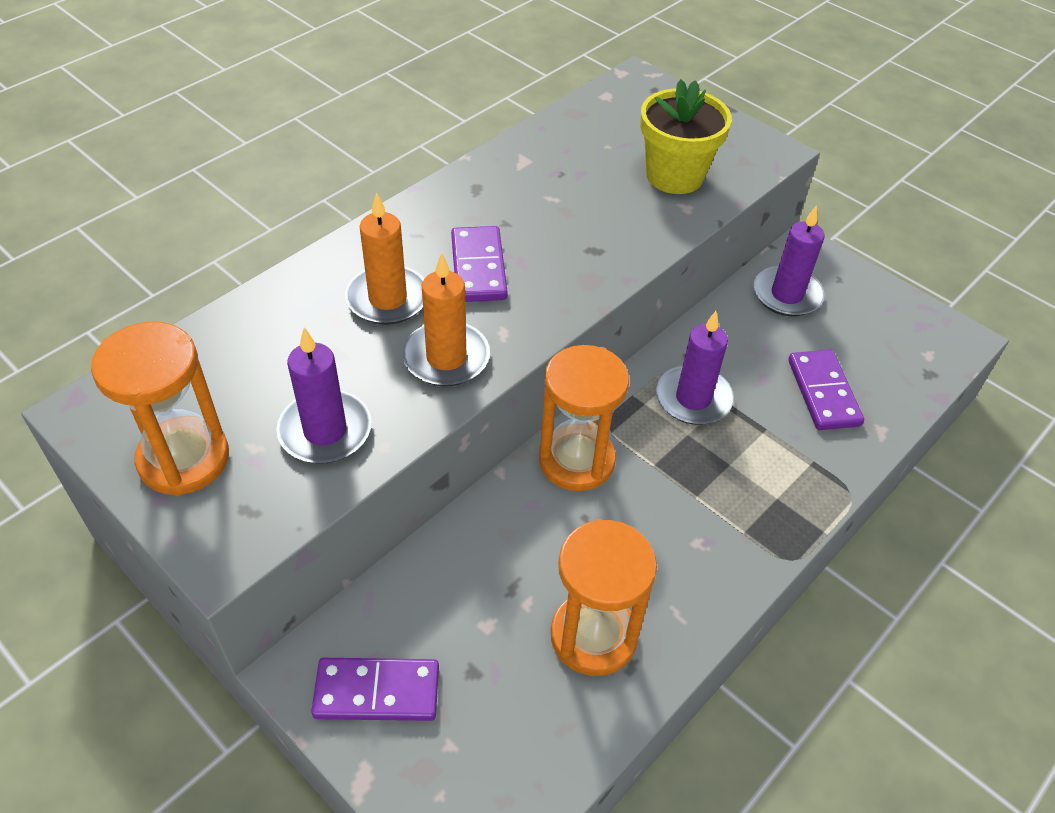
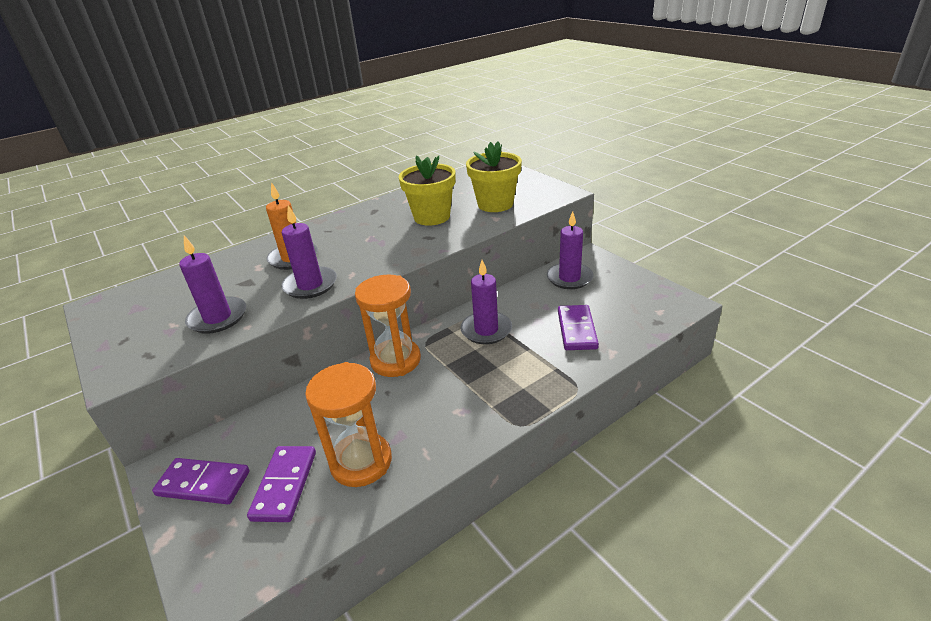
camera: 15 degrees right, 15 degrees down
orange hourglass [91,322,229,496] -> none
orange candle [402,253,490,386] -> purple candle [281,205,337,299]
purple domino [451,226,508,302] -> purple domino moved to [247,446,316,522]
none -> yellow flower pot [399,155,455,226]

